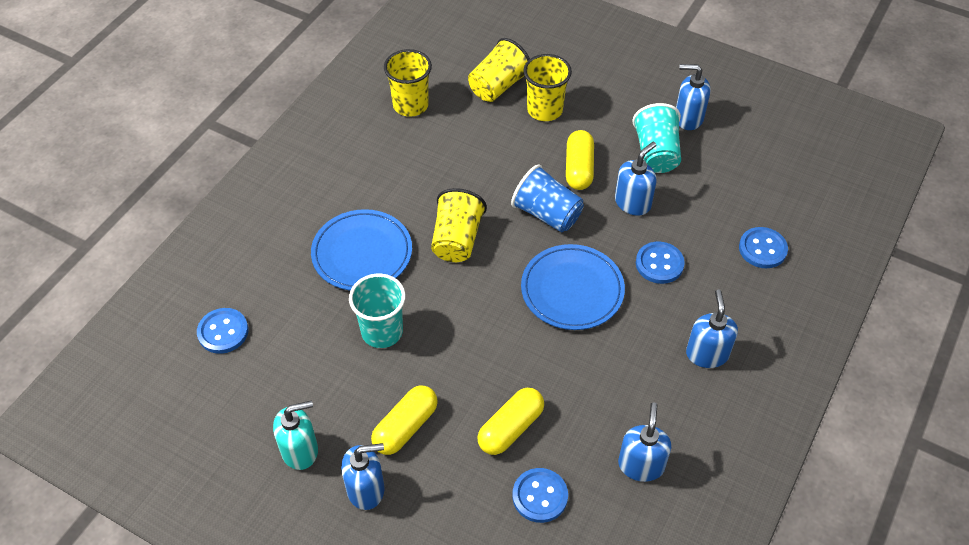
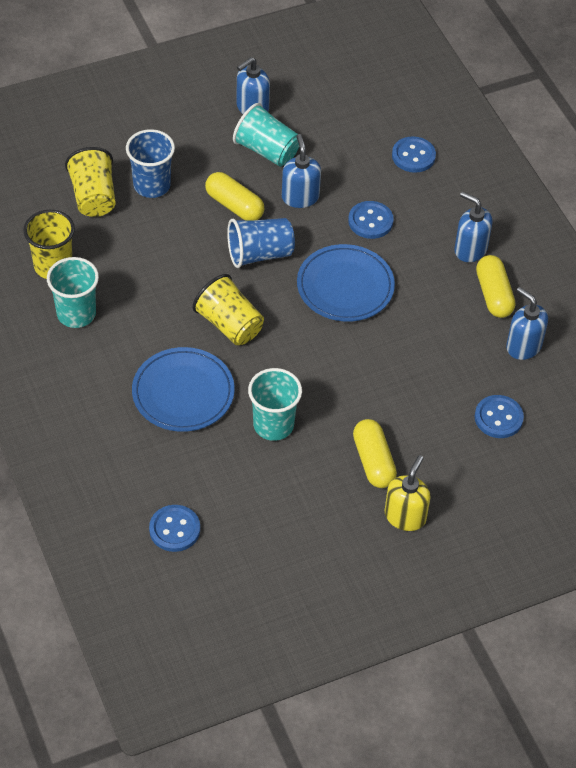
camera: 55 degrees left, 0 degrees up
turquoise soap dispenser [273,400,318,470] -> none
blue soap dispenser [341,443,385,510] -> yellow soap dispenser [385,455,430,531]
yellow capsule [478,388,544,455] -> yellow capsule moved to [476,255,515,318]
yellow cup [523,54,572,121] -> blue cup [126,129,175,198]
none -> turquoise cup [47,257,99,328]

